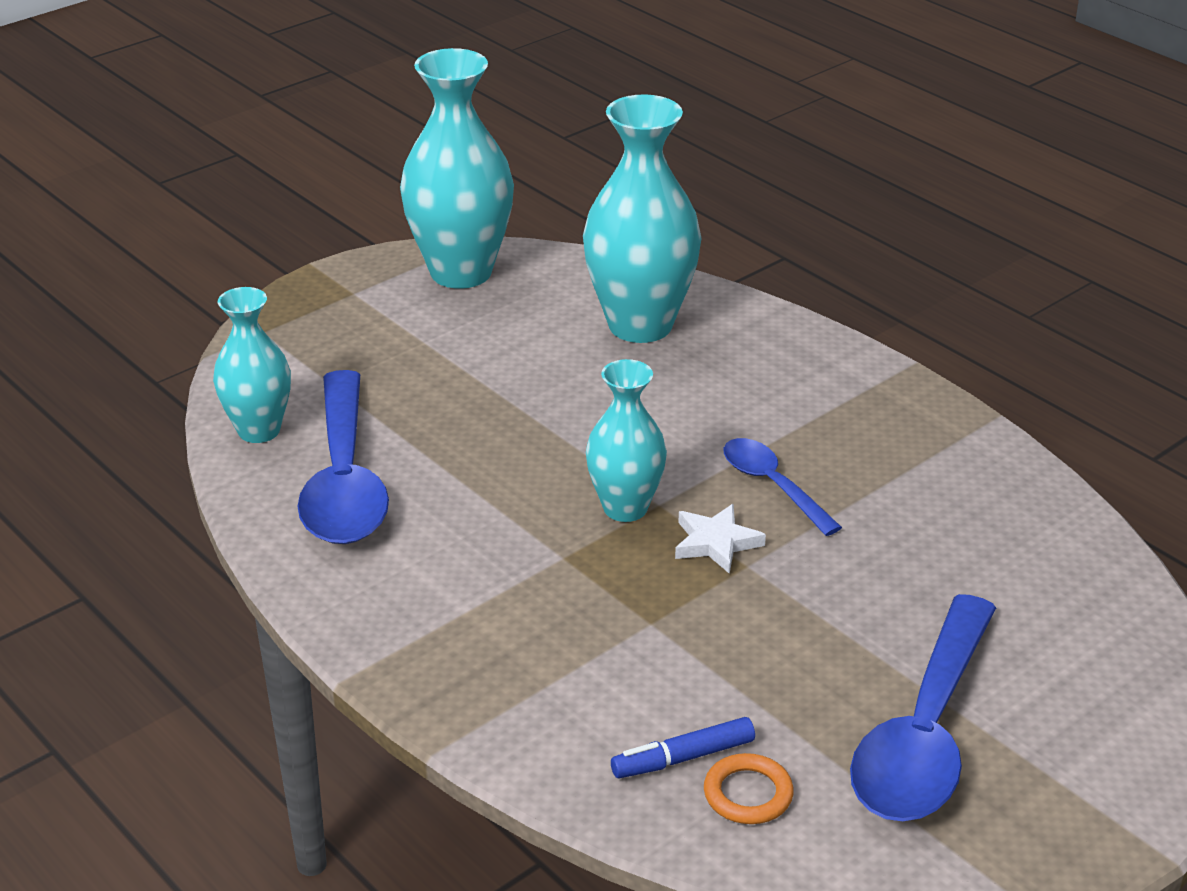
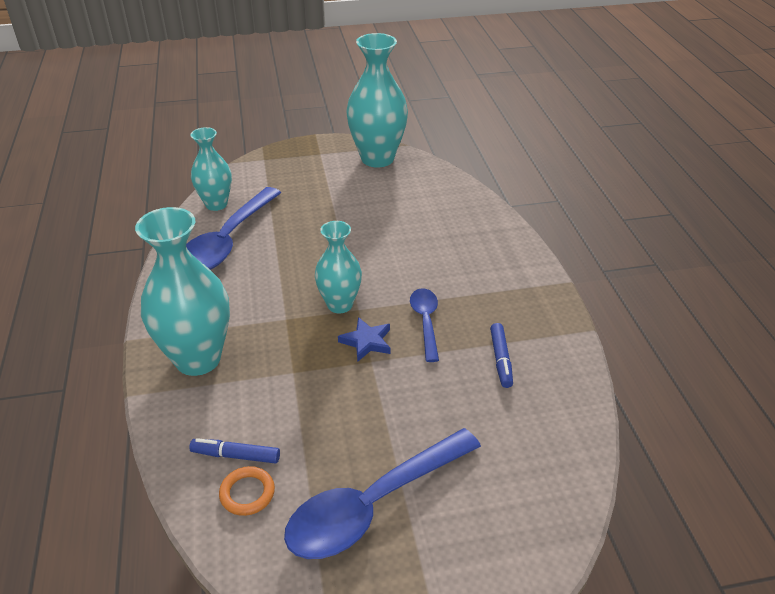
camera: 30 degrees right, 5 degrees up
turquoise vase [583,94,701,343] -> turquoise vase moved to [135,207,230,376]
white star [675,504,766,574] -> blue star [338,317,390,362]
none -> blue marker [490,323,513,388]

